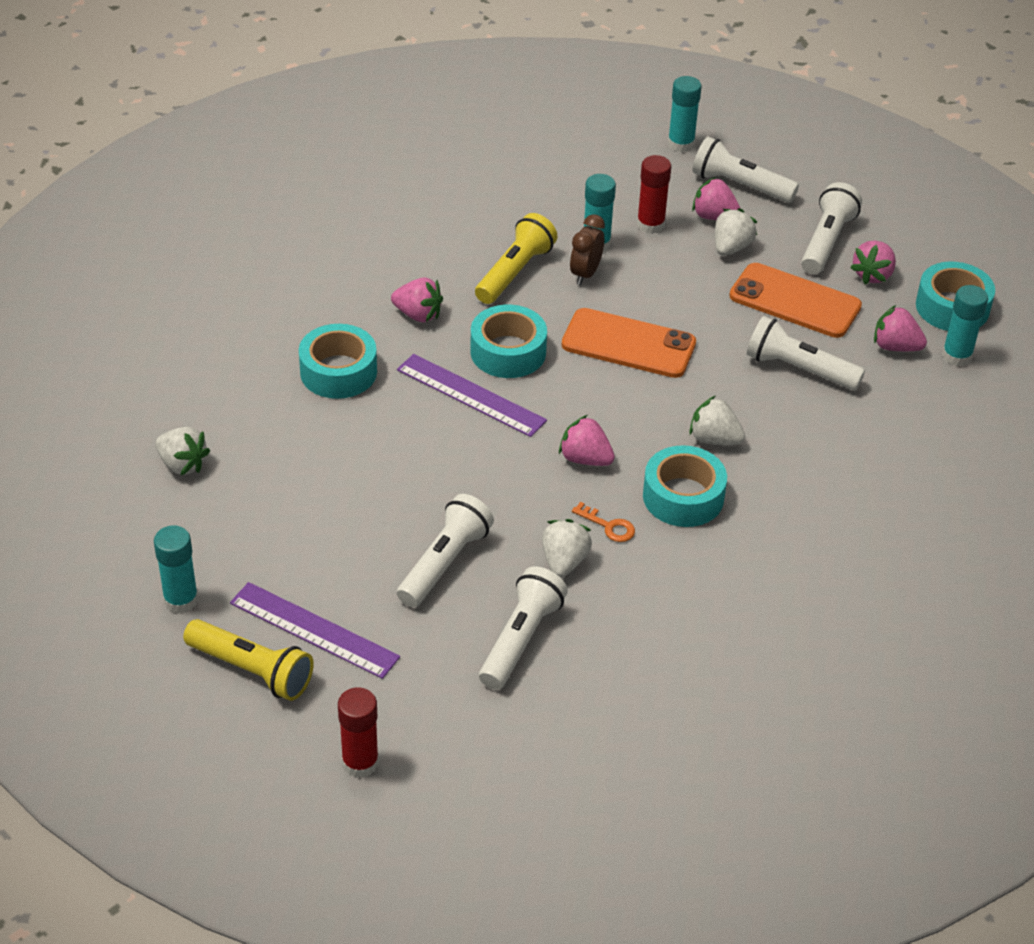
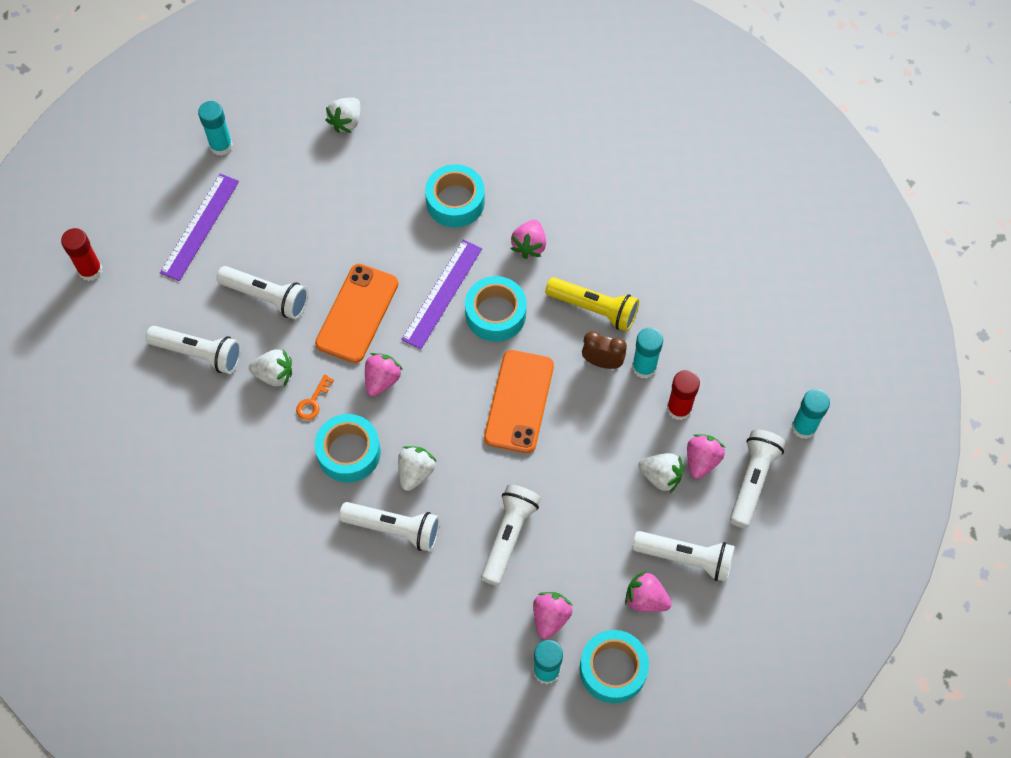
camera: 85 degrees right, 20 degrees up
yellow flashlight [183,619,314,701] -> none
orange phone [729,263,862,338] -> orange phone moved to [315,264,398,363]
none -> white flashlight [339,502,440,552]

